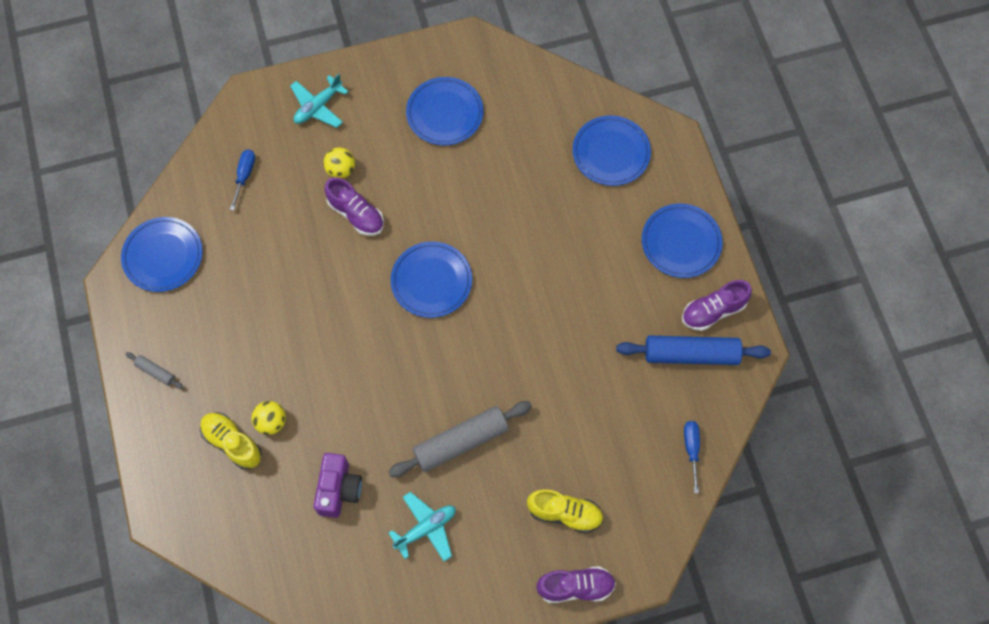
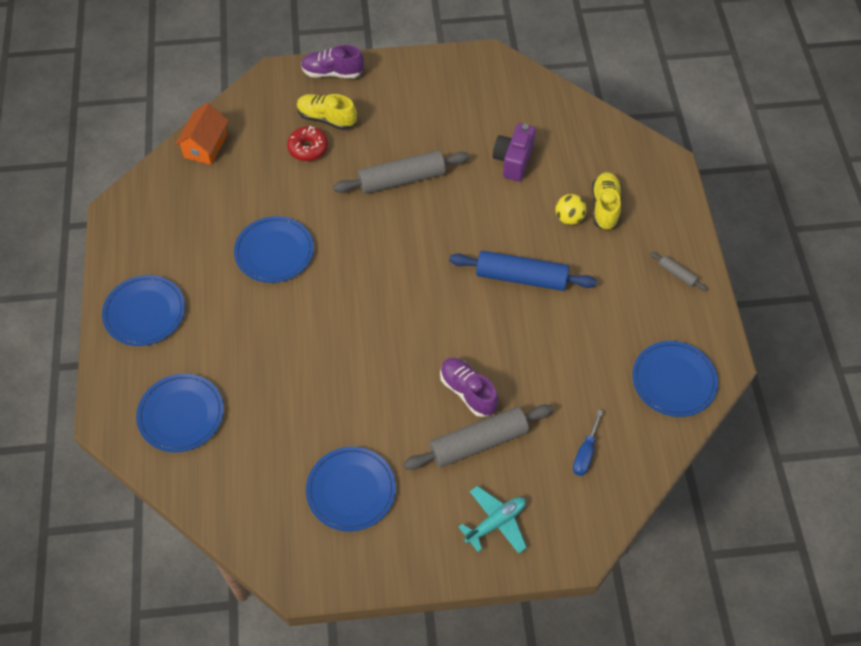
camera: 170 degrees left, 10 degrees down
yellow shoe [200,413,262,470] -> yellow shoe turned 135 degrees counterclockwise [592,172,621,231]
yellow ball [324,147,355,179] -> grey rolling pin [403,405,553,470]
turquoise plane [389,492,456,561] -> none
blue plate [391,242,472,318] -> blue plate moved to [234,216,314,283]
blue rolling pin [616,336,771,365] -> blue rolling pin moved to [449,251,597,291]
purple shoe [682,280,752,331] -> none
blue screwdriver [684,421,700,493] -> orange house [175,103,229,165]
none -> red donut [287,126,328,161]

